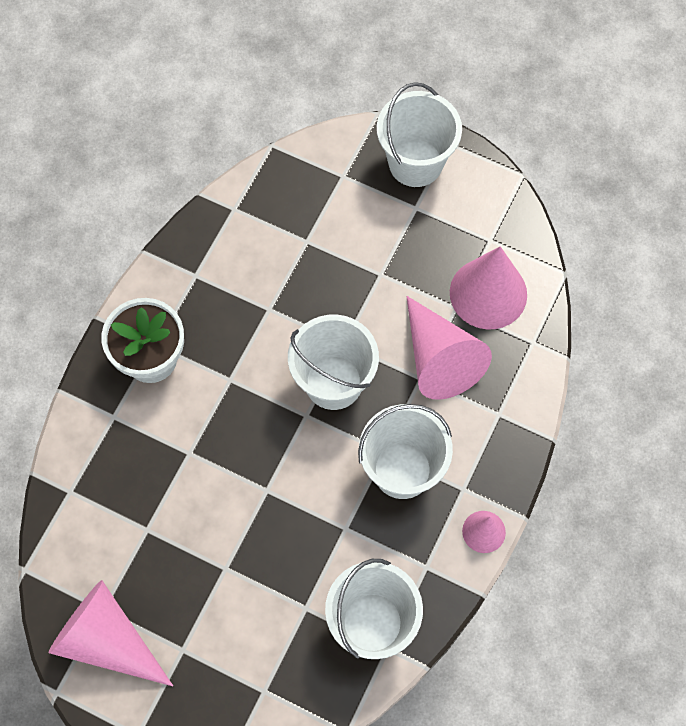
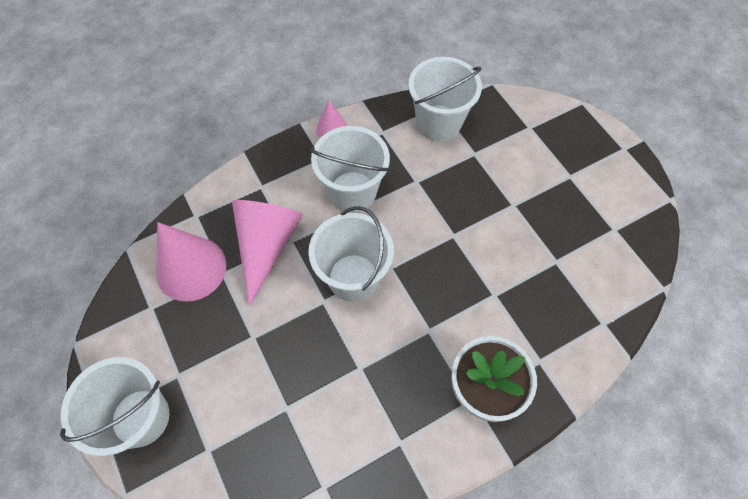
camera: 145 degrees left, 5 degrees down
pink cone [48,580,173,686] -> none

